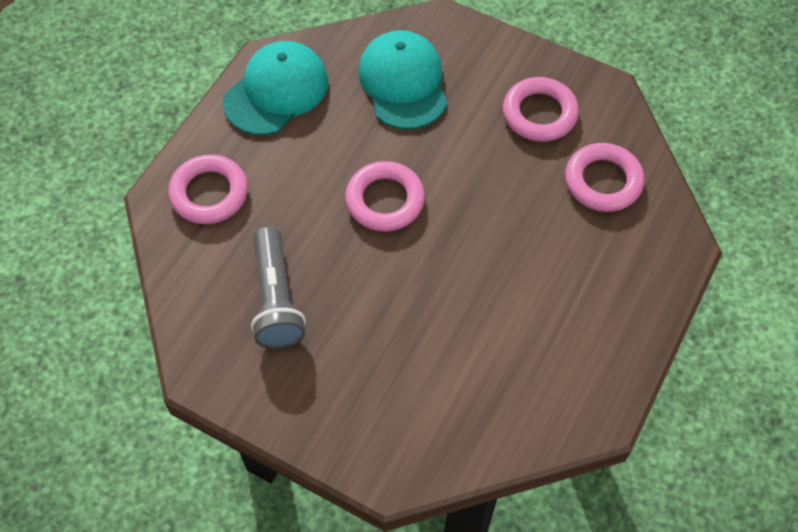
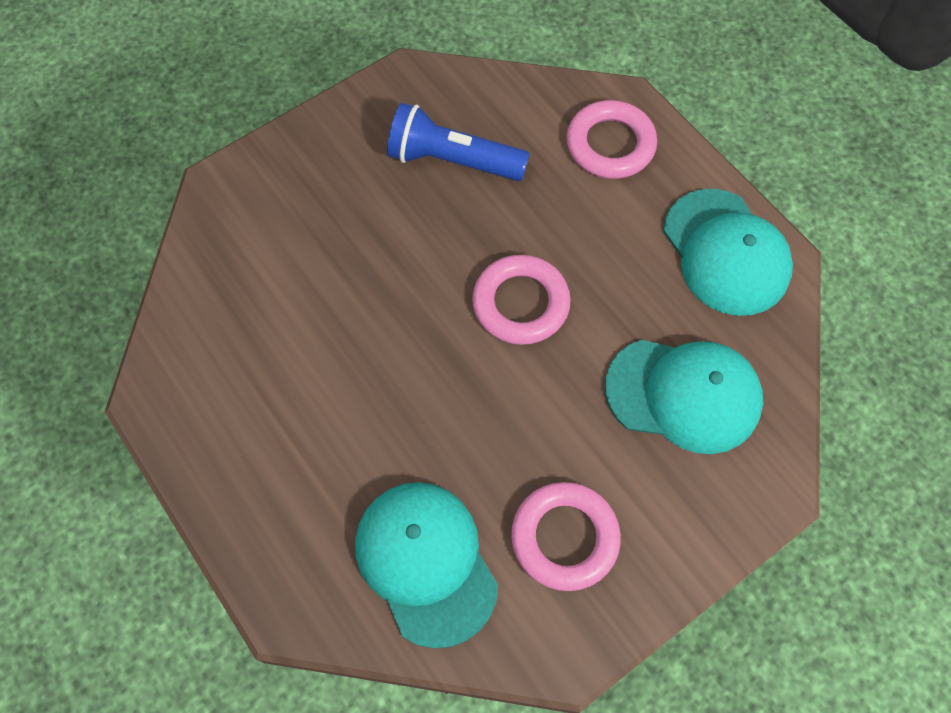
camera: 115 degrees right, 5 degrees up
grey flashlight [251,226,306,349] -> blue flashlight [387,103,530,181]
pink ring [565,143,644,212] -> turquoise cap [355,482,498,649]

